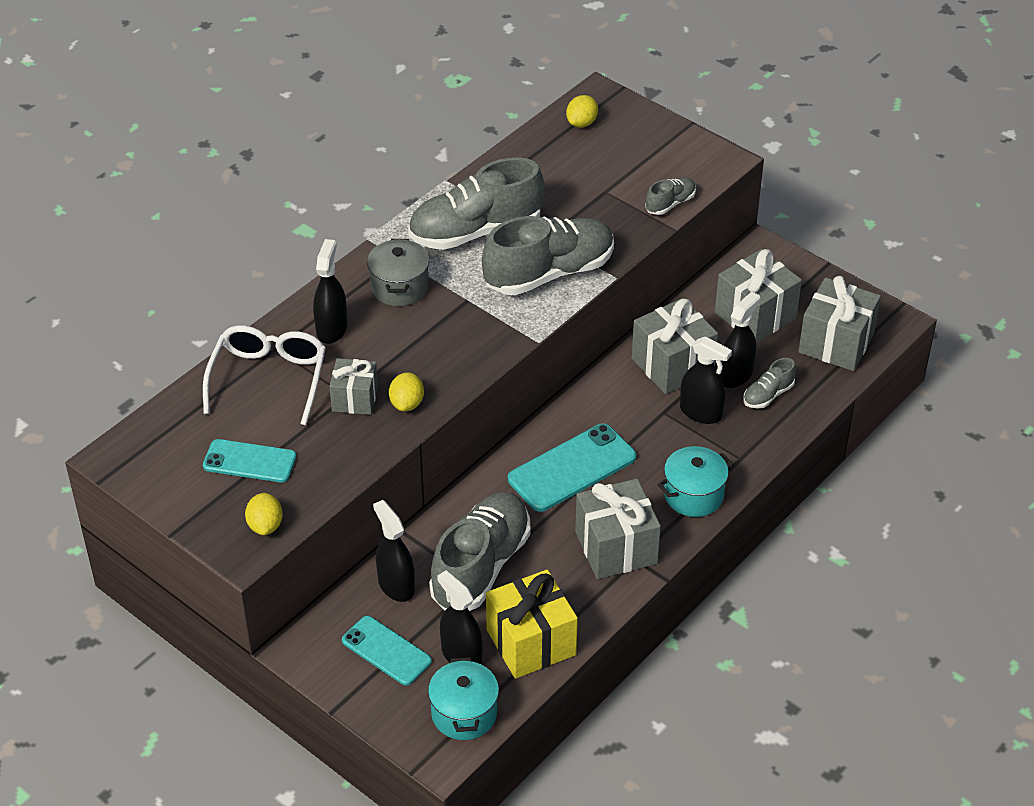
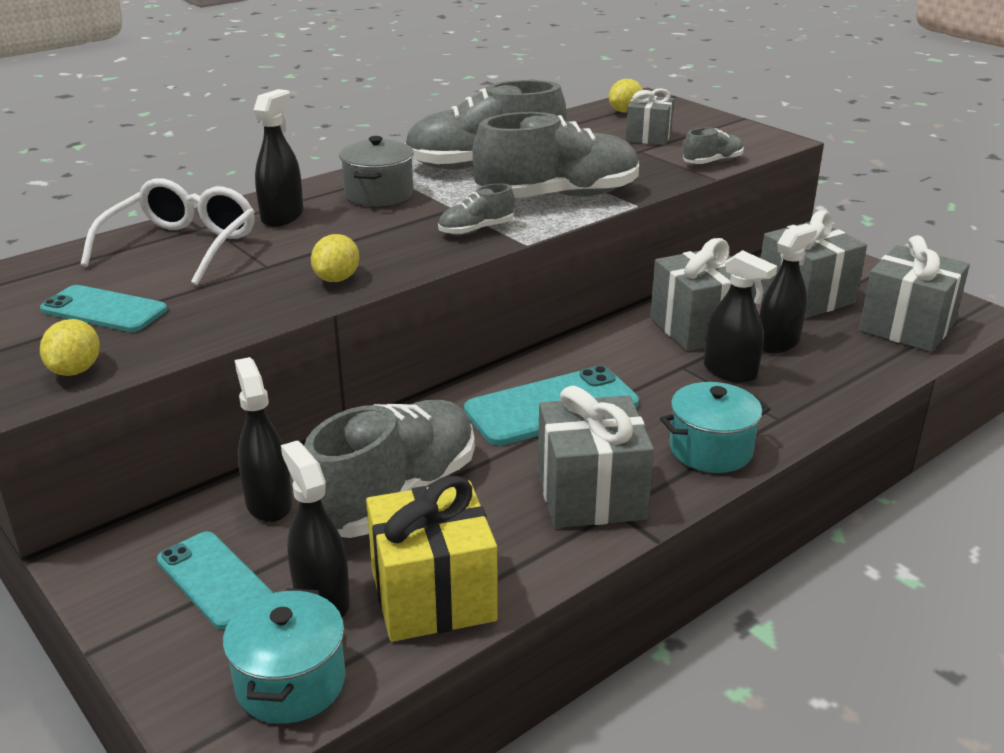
camera: 10 degrees right, 15 degrees down
grey gift [329,358,378,415] -> grey gift moved to [625,88,674,145]
grey shoe [743,358,796,409] -> grey shoe moved to [438,183,514,235]

